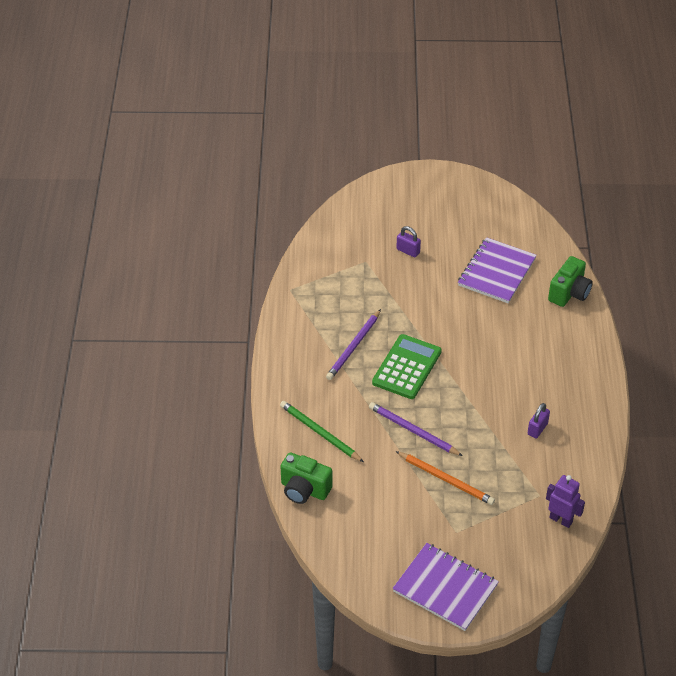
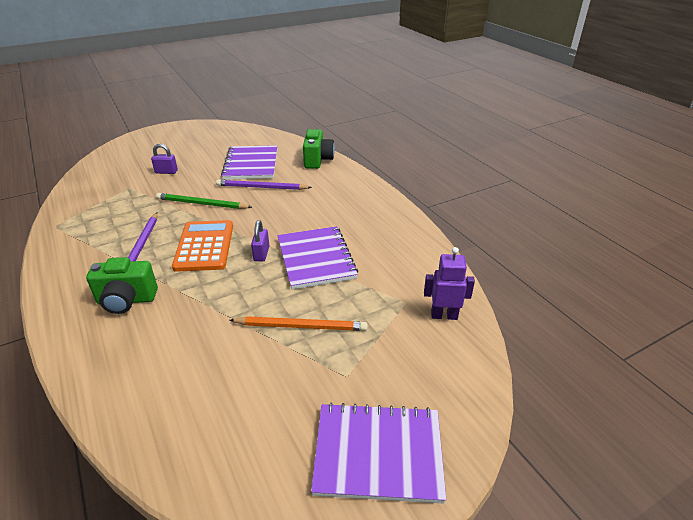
camera: 30 degrees left, 10 degrees down
green pencil [280,401,364,462] -> green pencil moved to [156,193,252,209]
green camera [281,452,332,504] -> green camera moved to [86,257,158,314]
purple pencil [369,402,463,456] -> purple pencil moved to [216,179,312,190]
green calculator [372,334,442,399] -> orange calculator [172,220,233,272]
purple padlock [528,403,550,439] -> purple padlock moved to [251,220,269,261]
none -> purple notebook [277,226,358,289]

